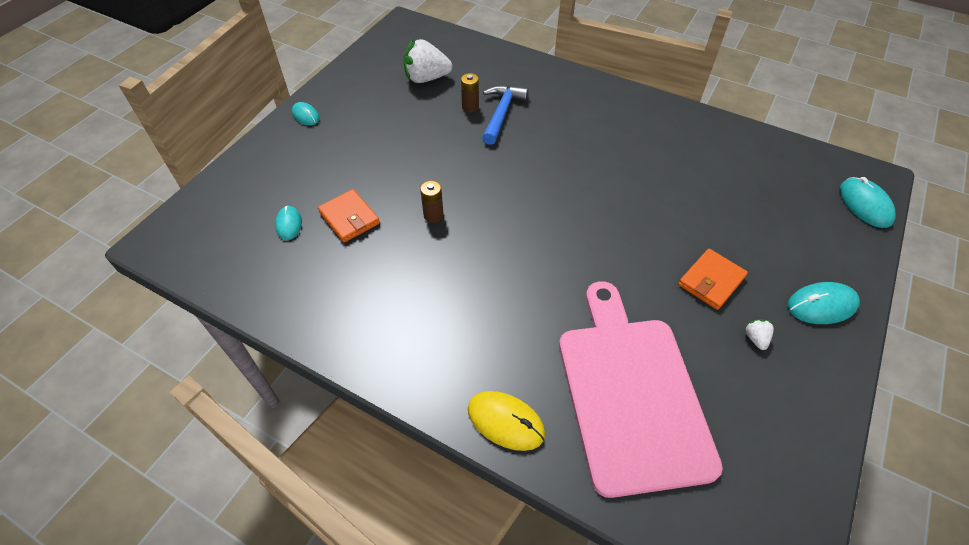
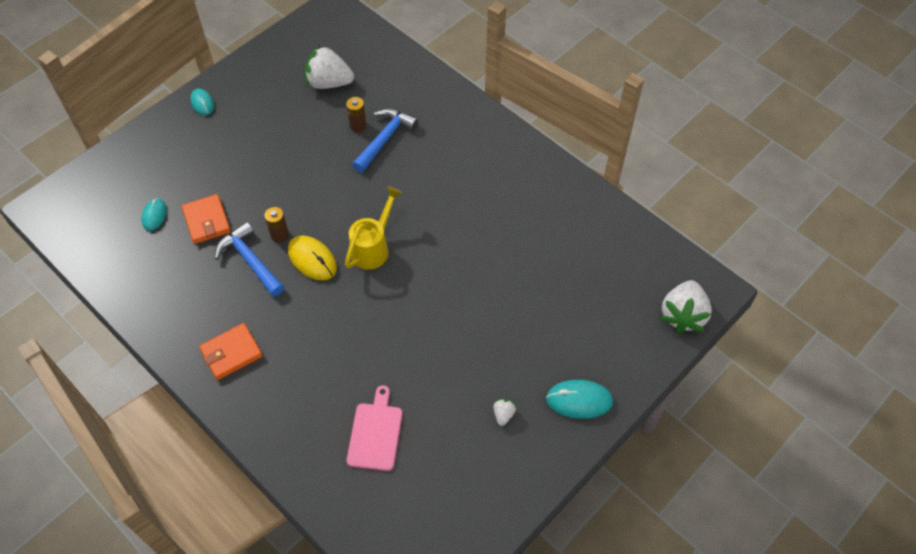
camera: 15 degrees right, 5 degrees up
yellow mouse [468,391,545,451] -> yellow mouse moved to [288,236,337,281]
pink cutting board [559,281,723,498] -> pink cutting board [347,385,402,471], size x0.46
orange wallet [678,248,748,310] -> orange wallet moved to [199,323,263,380]
turquoise mouse [840,177,896,228] -> white strawberry [660,280,712,333]
none -> blue hammer [215,221,284,297]
none -> yellow watering can [345,186,402,270]

